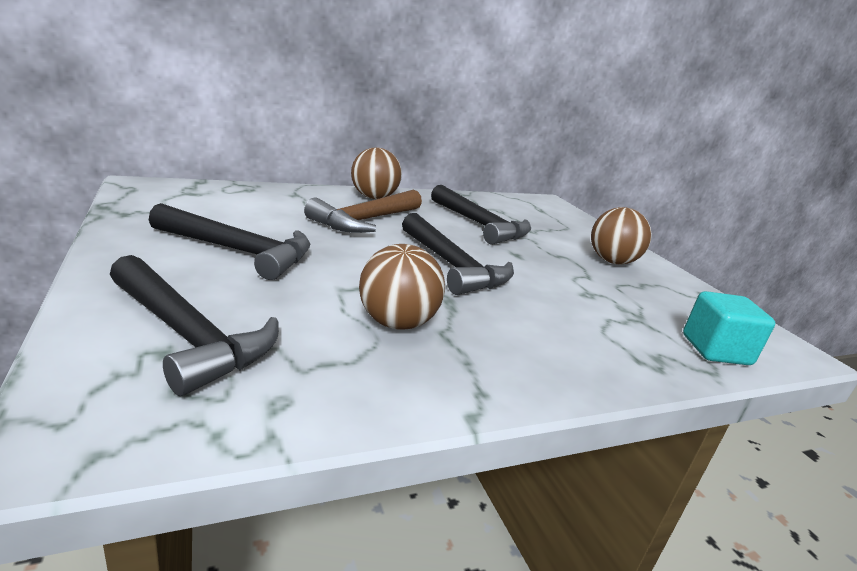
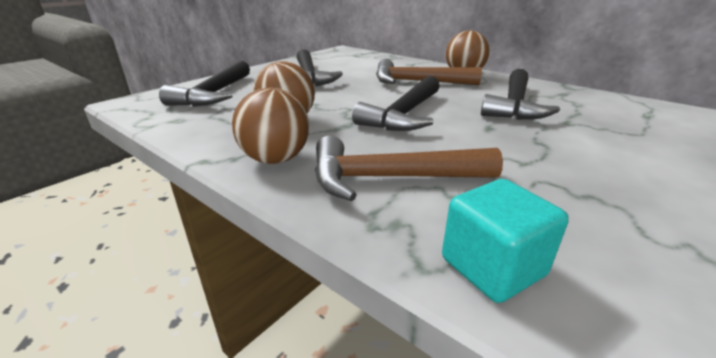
camera: 65 degrees right, 5 degrees up
brown ball [591,207,652,265] -> brown ball moved to [232,88,309,164]
none -> brown hammer [315,135,503,201]

